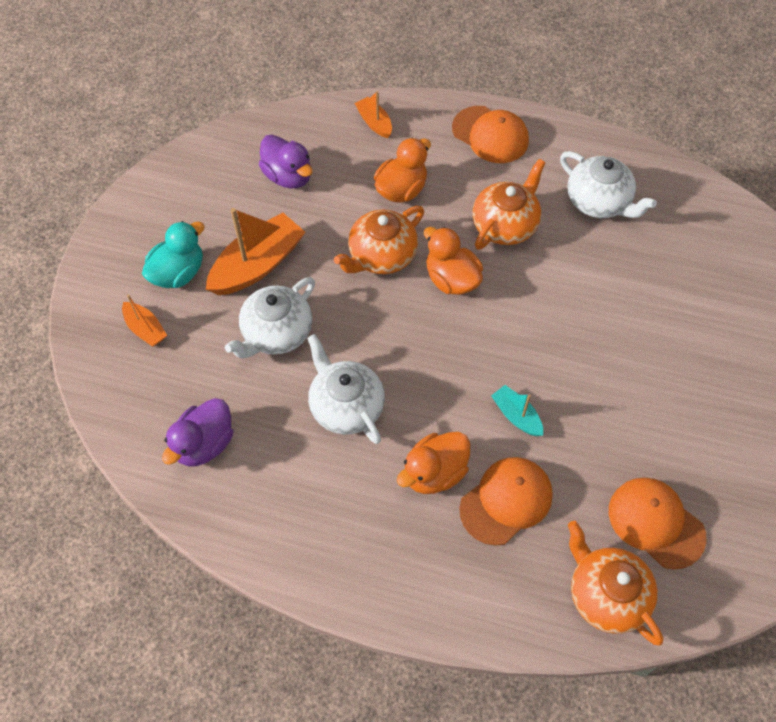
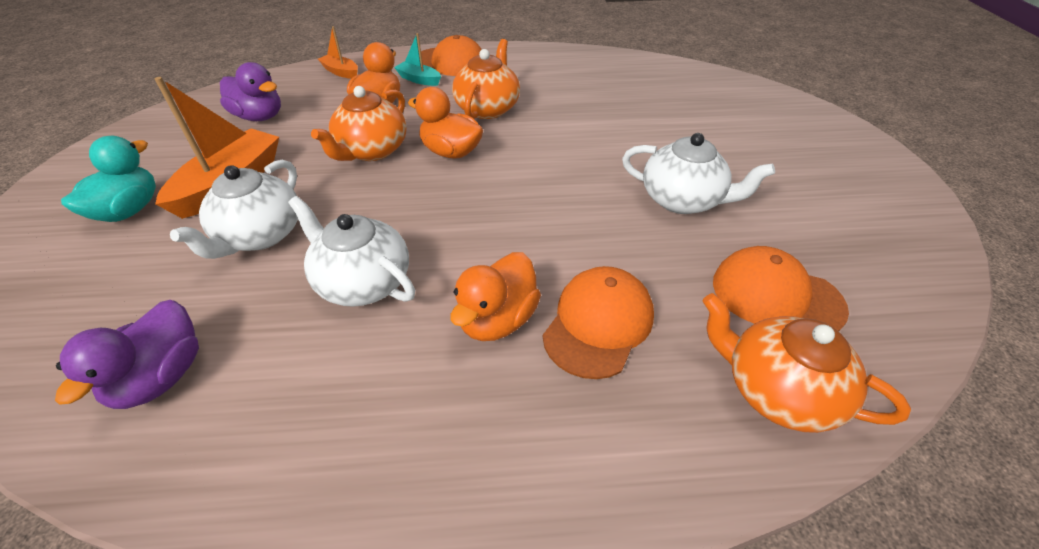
camera: 20 degrees left, 15 degrees down
orange boat [122,294,167,347] -> none
turquoise boat [491,385,543,436] -> turquoise boat moved to [394,33,441,86]
white teapot [560,151,657,218] -> white teapot moved to [622,133,775,214]

